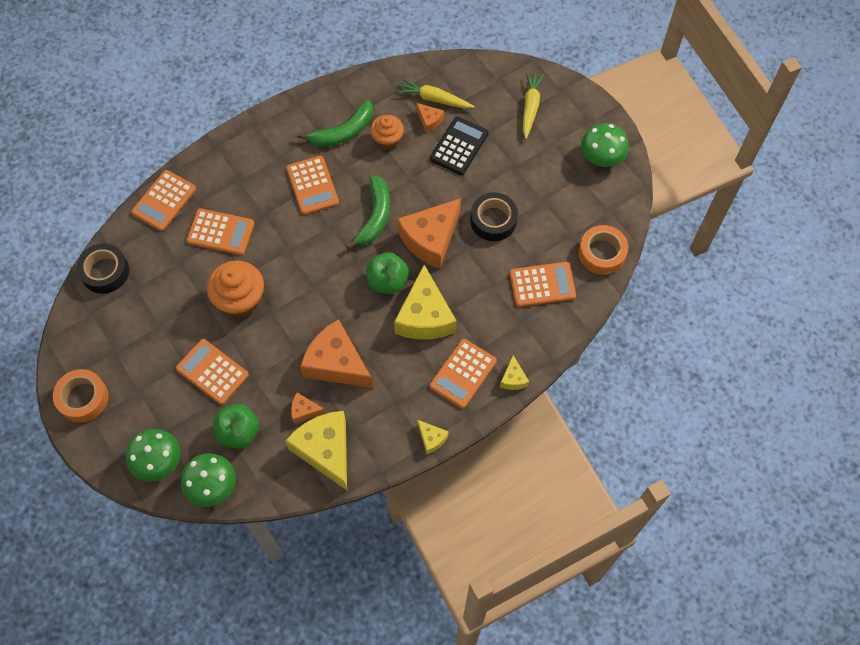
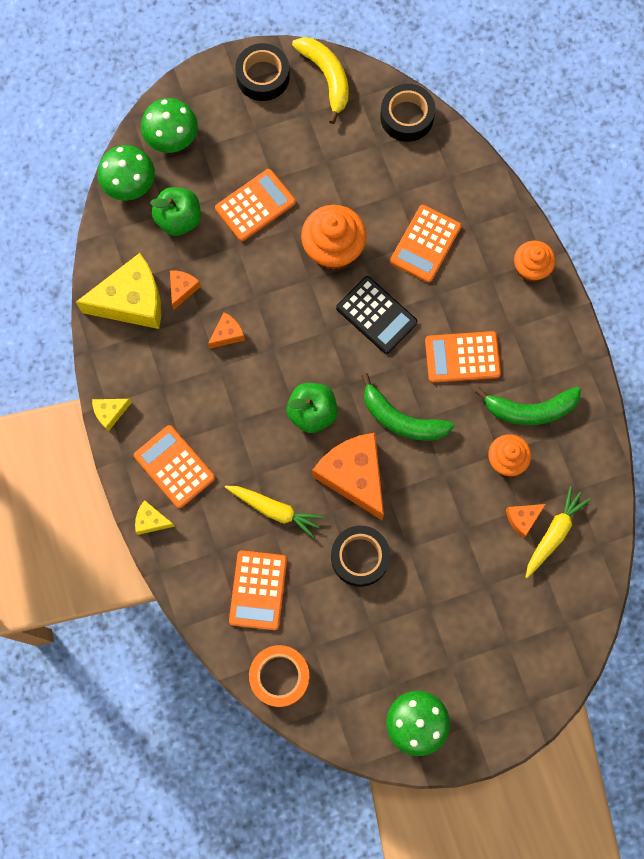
camera: 105 degrees right, 10 degrees up
orange tape [53,369,109,422] -> black tape [235,43,290,101]
orange calculator [131,170,196,231] -> none
green banana [297,100,373,147] -> green banana turned 75 degrees counterclockwise [475,387,581,425]
orange cheese [300,319,373,388] -> orange cheese [208,312,245,349], size x0.46
yellow cheese [394,265,457,340] -> none
black calculator [430,117,489,175] -> black calculator moved to [336,276,417,354]
yellow carrot [523,72,544,139] -> yellow carrot moved to [225,486,323,538]
none -> yellow banana [292,37,348,124]
none -> orange cupcake [514,241,555,282]

